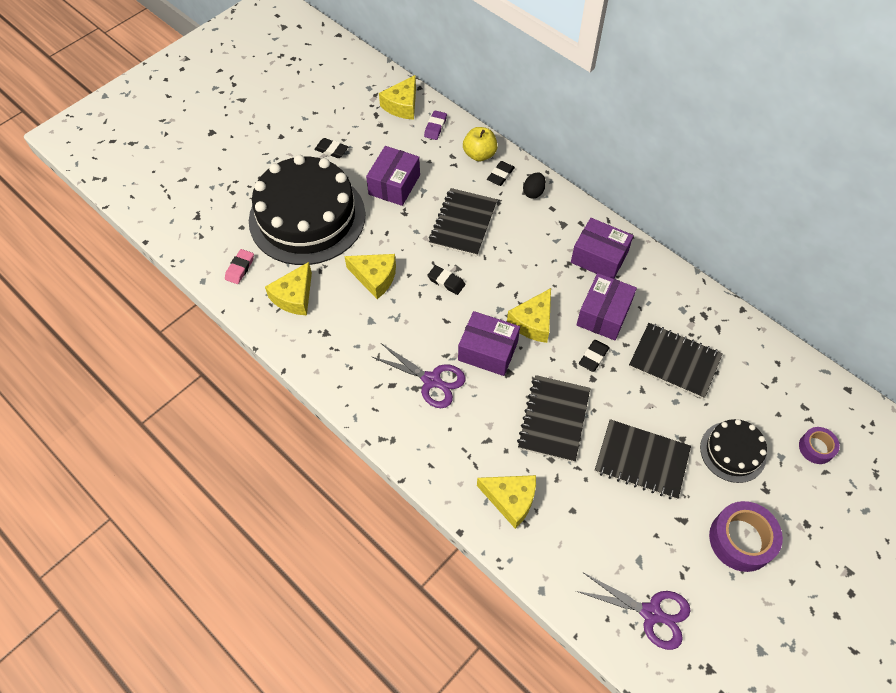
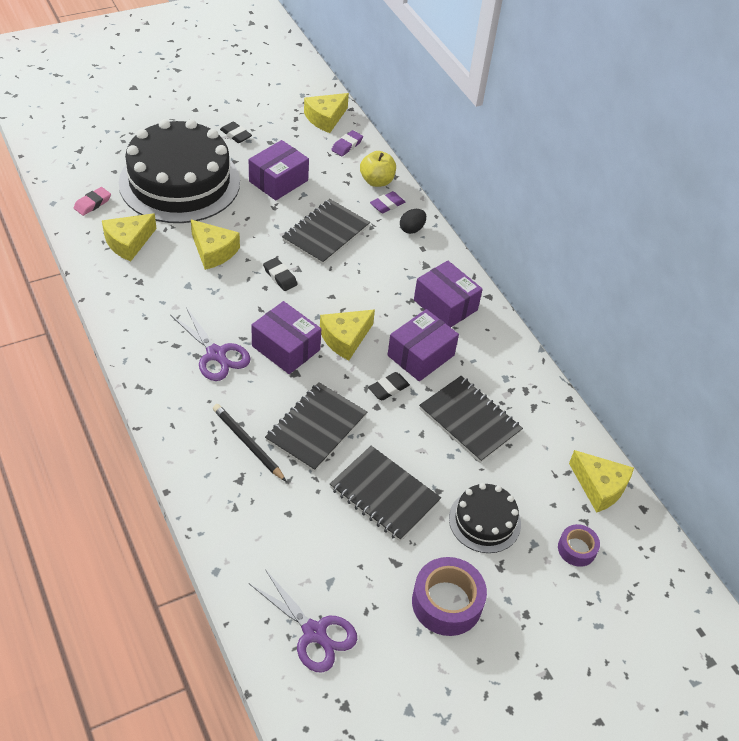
camera: 15 degrees right, 10 degrees down
yellow cheese [477,475,536,529] -> yellow cheese moved to [569,450,634,513]
black eraser [487,161,515,186] -> purple eraser [370,191,405,213]
none -> black pencil [213,404,287,482]

